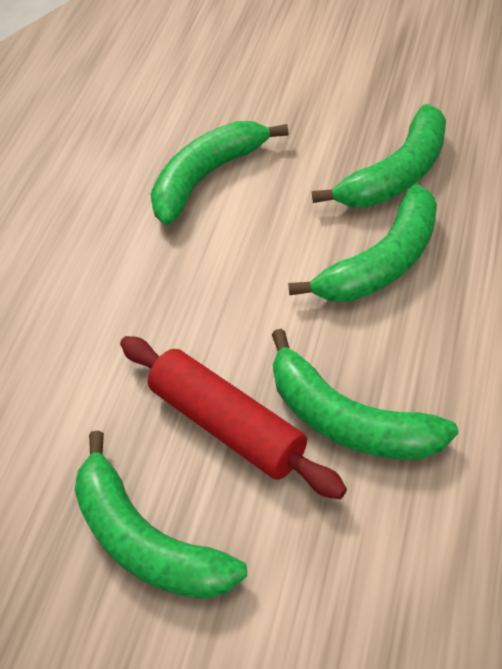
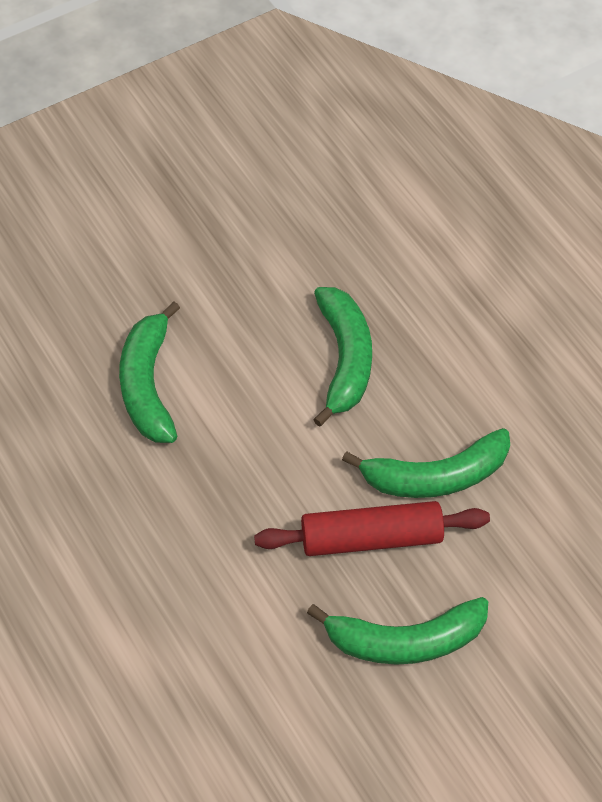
camera: 55 degrees left, 5 degrees up
green banana [312,104,446,207] -> none

